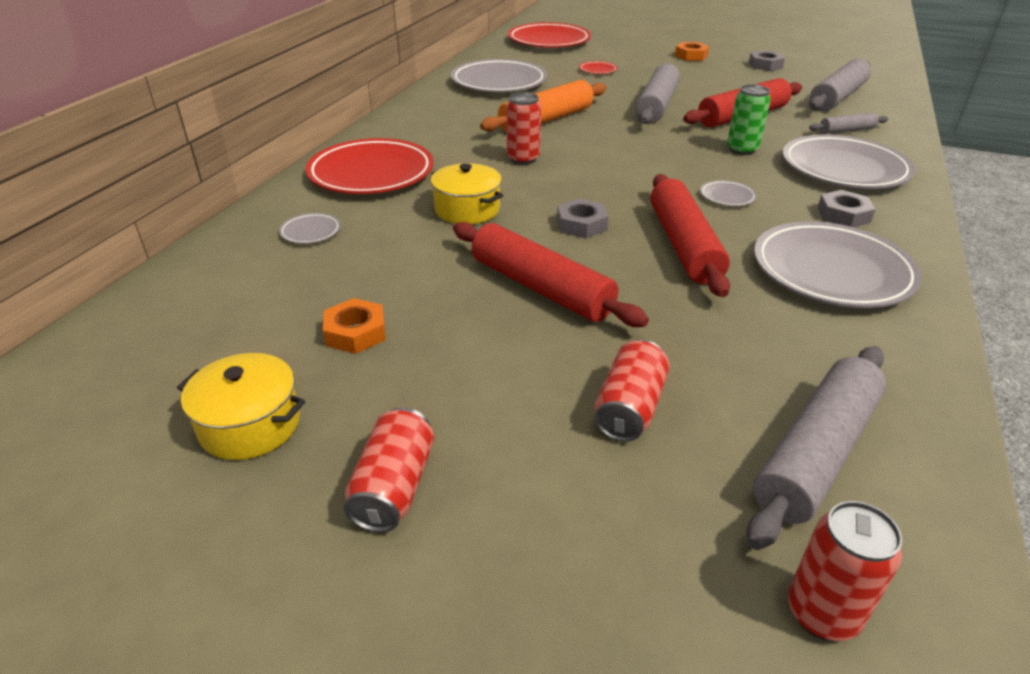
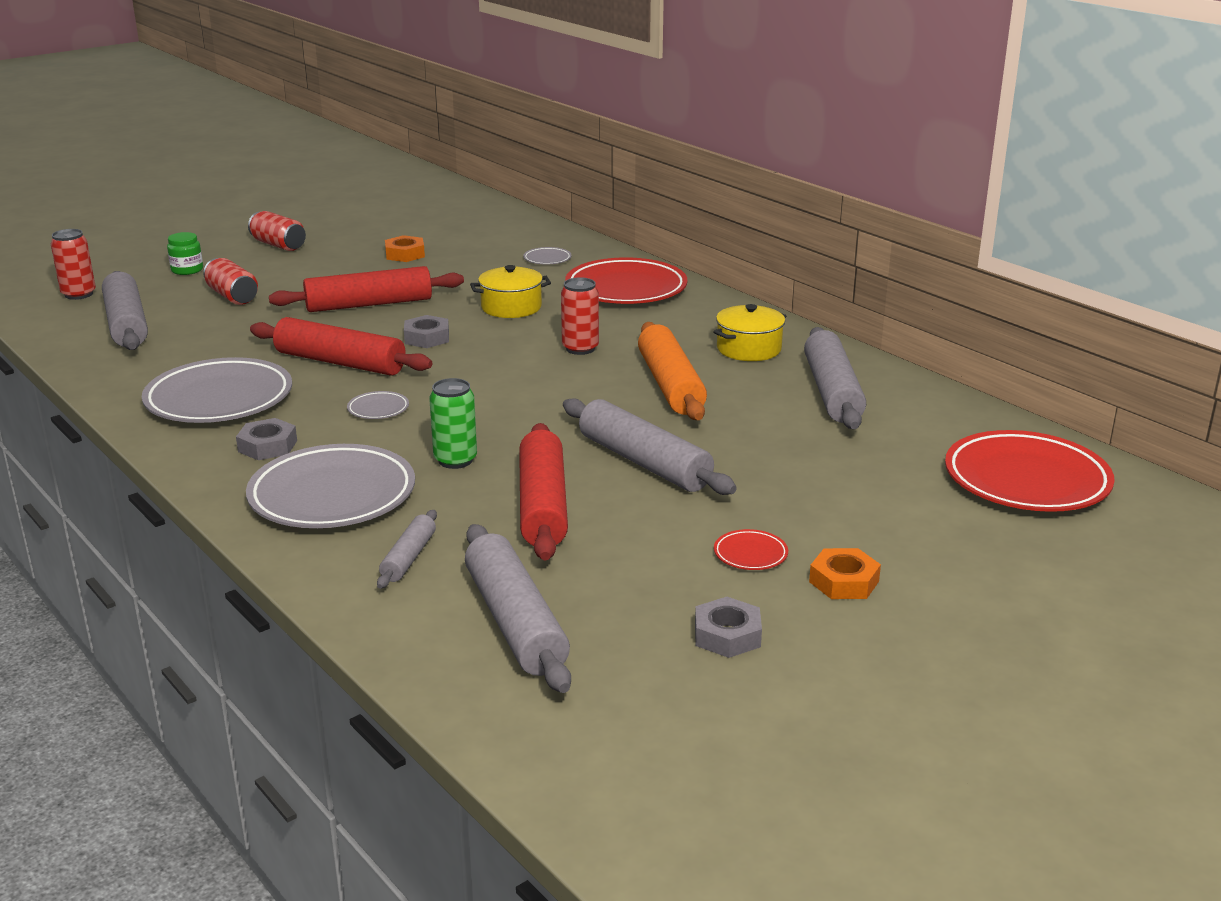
camera: 120 degrees right, 10 degrees down
yellow pot [177,353,305,460] -> yellow pot moved to [713,304,786,361]
grey plate [451,59,547,92] -> grey rolling pin [804,327,866,429]
red plate [579,61,617,74] -> red plate moved to [714,529,788,570]
none -> green jar [167,232,203,275]

